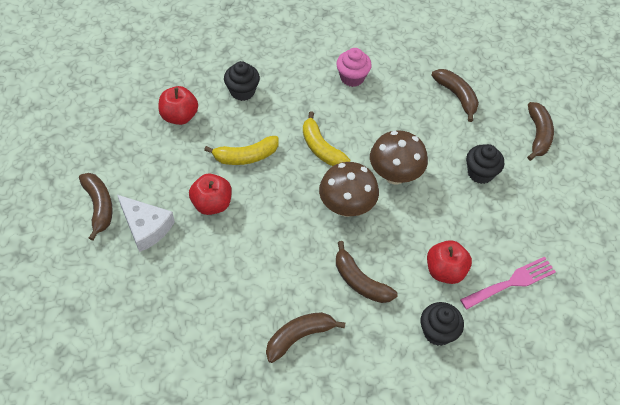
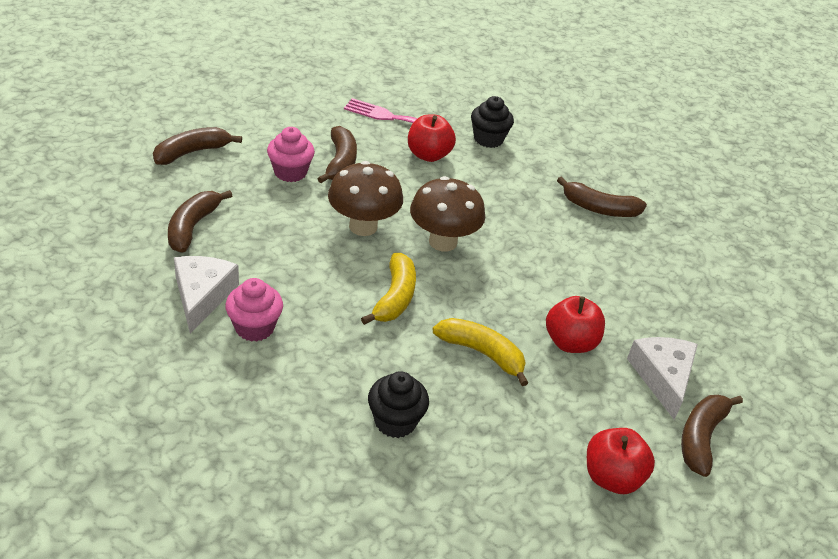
camera: 135 degrees left, 15 degrees down
red apple [159,86,198,125] -> red apple moved to [587,428,655,494]
brown banana [336,241,398,303] -> brown banana moved to [317,126,357,183]
black cupcake [466,144,504,184] -> pink cupcake [267,127,315,182]
none -> white cheese [174,256,239,334]

